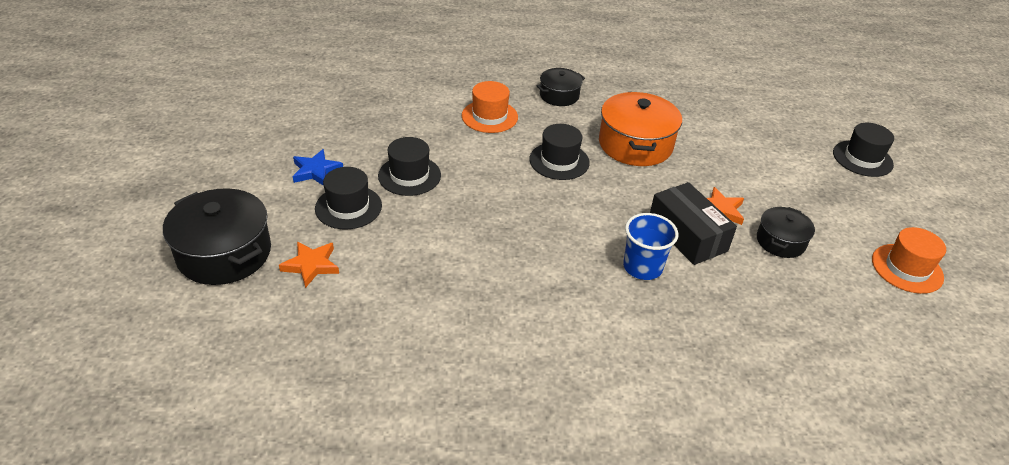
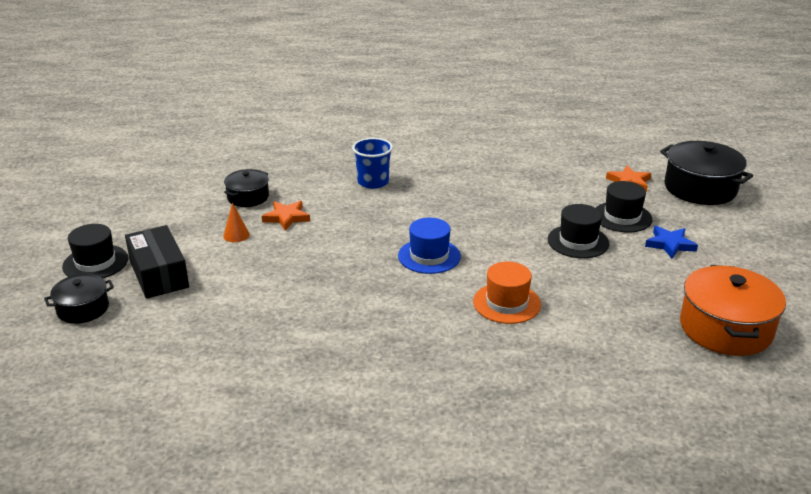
camera: 175 degrees left, 10 degrees down
black hat [529,124,590,180] -> blue hat [398,218,461,274]
black pot [537,68,585,106] -> black pot moved to [44,274,114,324]
orange pot [599,92,682,166] -> orange pot moved to [680,265,786,356]
black box [650,182,737,265] -> black box moved to [125,225,189,299]
orange hat [872,227,946,294] -> none
none -> orange cone [223,202,250,242]

